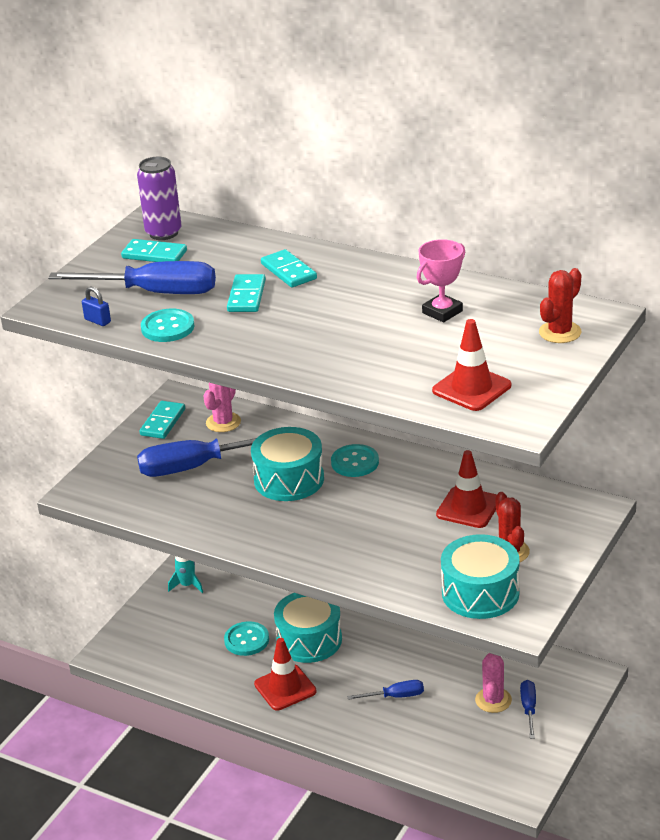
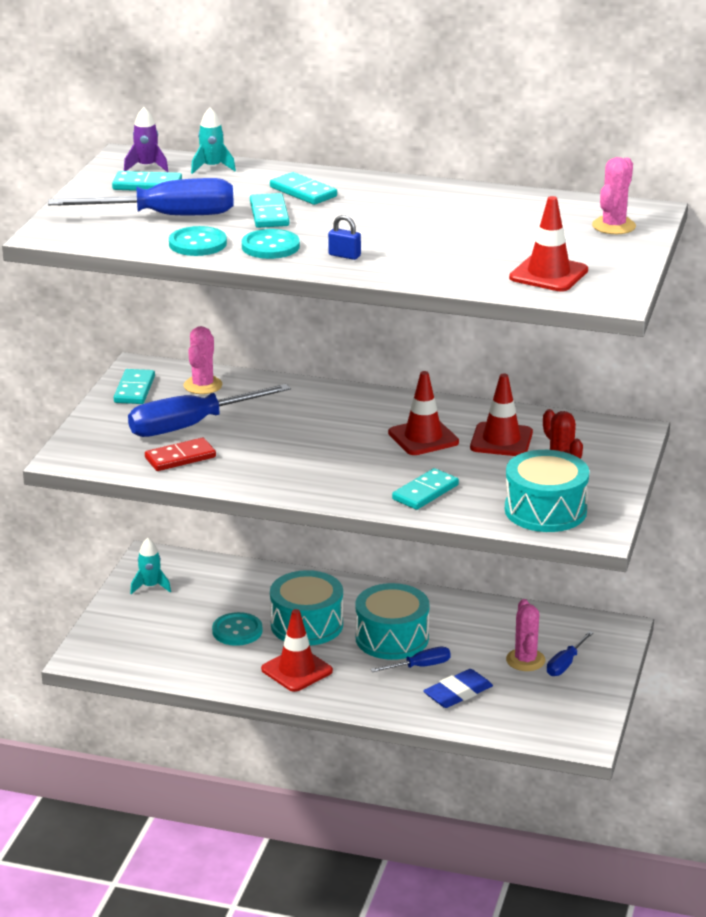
camera: 15 degrees left, 5 degrees down
blue padlock [82,286,111,326] -> blue padlock moved to [328,215,361,260]
purple can [137,157,181,240] -> purple rocket [124,107,169,172]
turquoise drum [251,427,324,501] -> turquoise drum moved to [355,583,430,660]
turquoise button [331,444,379,477] -> turquoise button moved to [242,229,300,259]
pink trophy [417,239,465,322] -> none
blue screwdriver [520,680,536,739] -> blue screwdriver turned 135 degrees counterclockwise [547,631,593,676]
red cactus [539,268,581,343] -> pink cactus [592,157,636,234]
none -> red domino [145,437,216,471]
none -> turquoise rocket [191,108,236,174]
none -> red traffic cone [388,371,459,455]
none -> turquoise domino [392,468,459,510]
none -> blue eraser [423,669,493,708]

